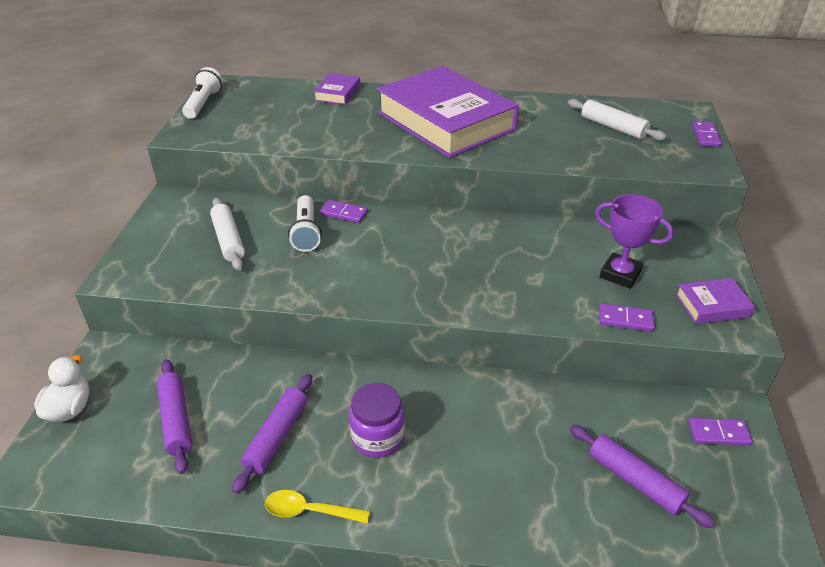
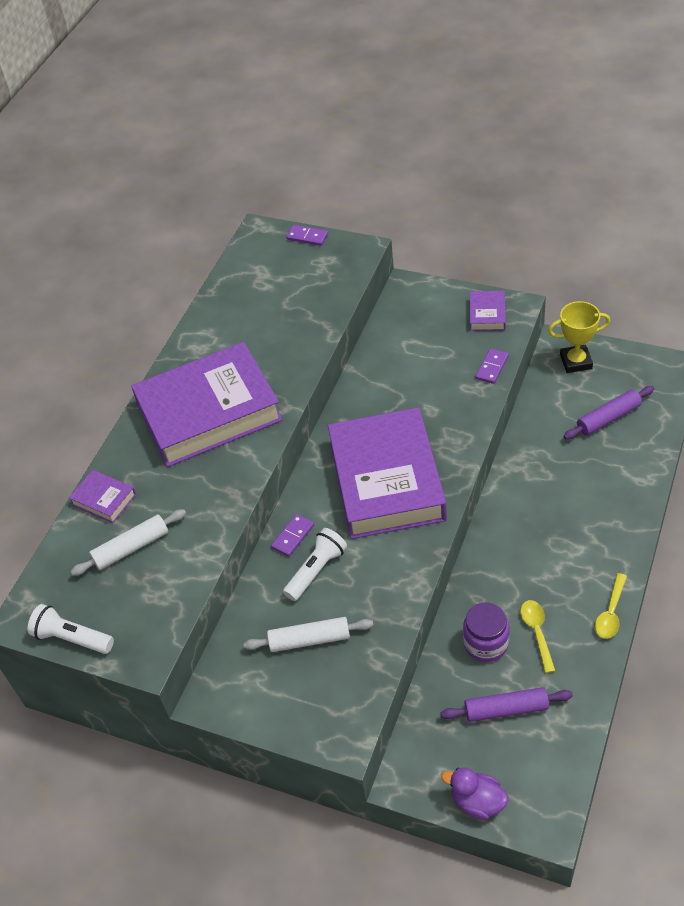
camera: 70 degrees left, 10 degrees up
white duck [34,355,90,422] -> purple duck [441,767,508,820]
purple rolling pin [232,374,312,494] -> yellow spoon [521,600,556,673]
white flashlight [288,195,322,252] -> white flashlight turned 60 degrees counterclockwise [283,528,347,601]
purple jar [349,383,405,458] -> purple jar moved to [463,602,510,662]
white rolling pin [568,99,667,141] -> white rolling pin moved to [70,509,186,576]
purple trophy [595,194,674,289] -> none
purple domino [688,418,753,445] -> yellow trophy [548,301,610,373]
none -> purple book [328,408,447,539]

